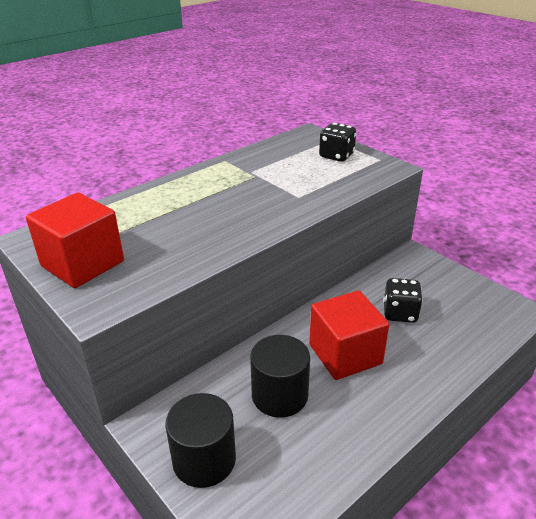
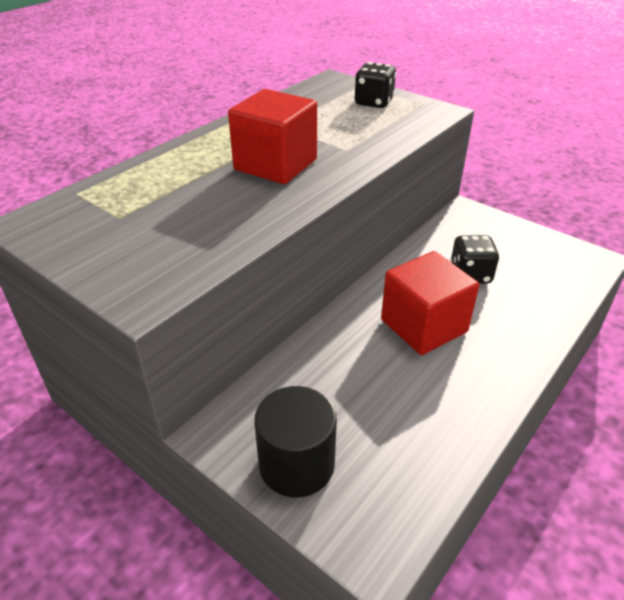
camera: 10 degrees left, 5 degrees up
red cube [26,192,124,288] -> red cube moved to [228,89,317,184]
black cylinder [250,335,310,418] -> none

